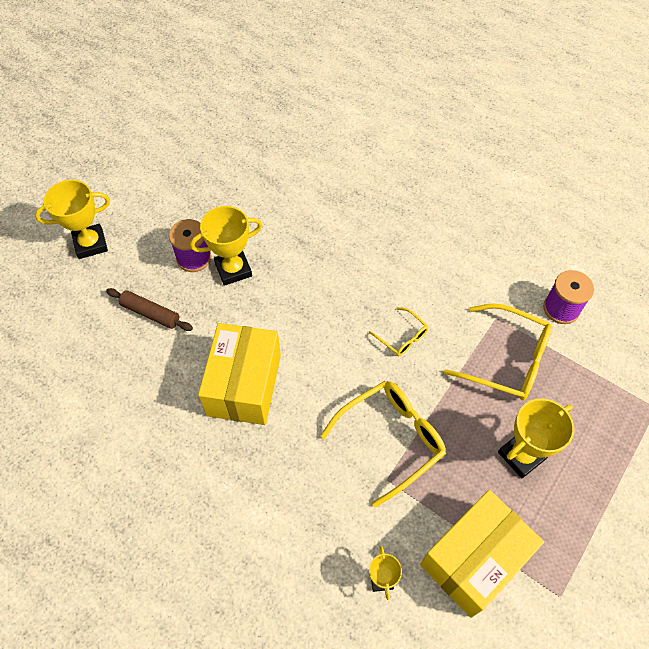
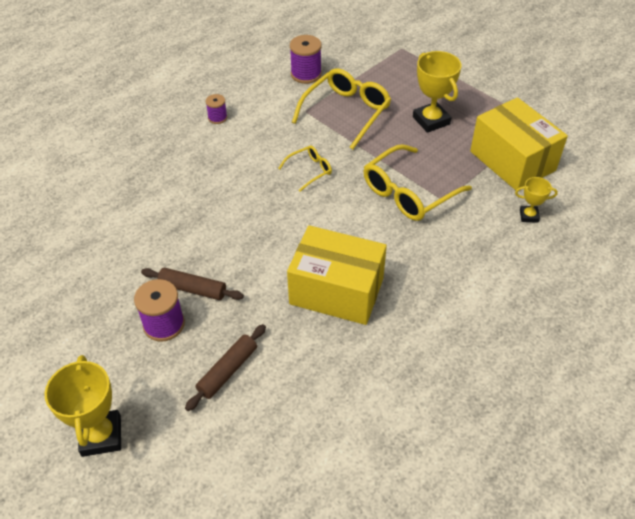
camera: 80 degrees left, 10 degrees down
yellow trophy [190,206,262,286] -> brown rolling pin [141,268,244,300]
yellow glasses [320,381,446,508] -> yellow glasses turned 105 degrees counterclockwise [364,144,472,221]
none -> purple spool [206,94,227,124]

